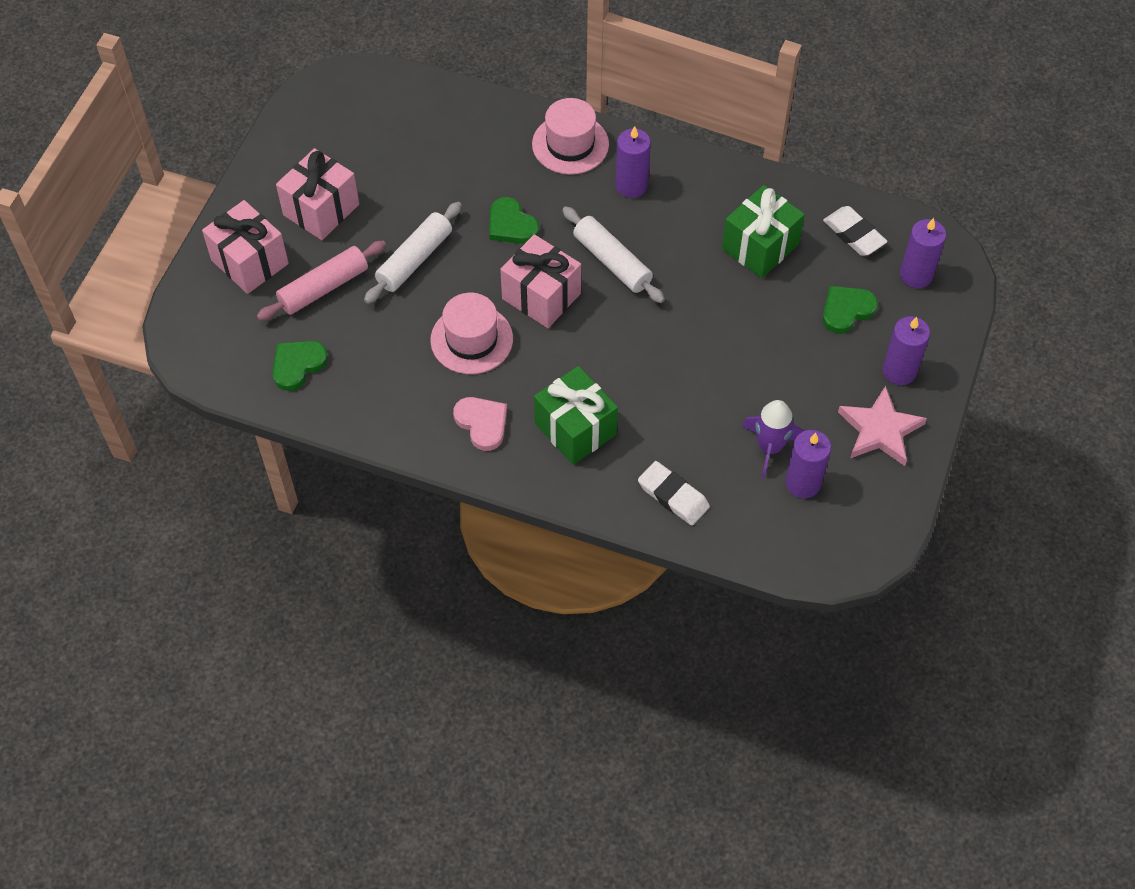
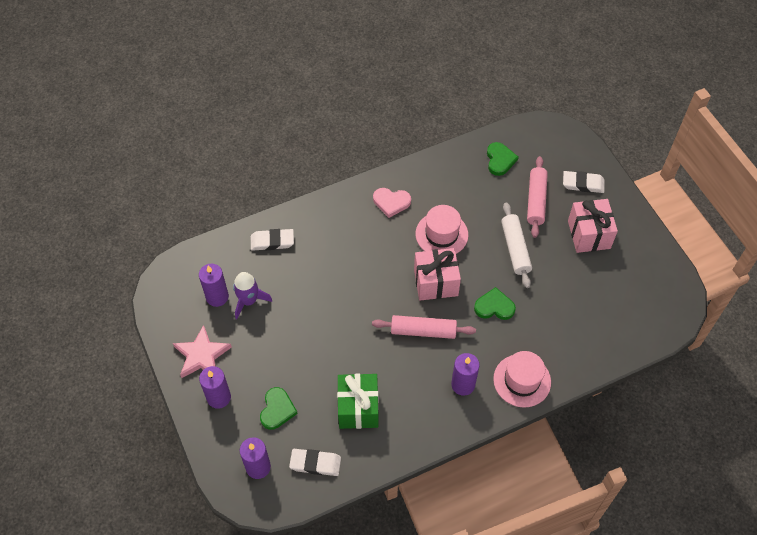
camera: 135 degrees right, 0 degrees up
pink gift [202,200,289,294] -> white eraser [563,171,605,193]
green gift [534,366,618,465] -> none
white rolling pin [562,206,665,303] -> pink rolling pin [372,315,476,339]

